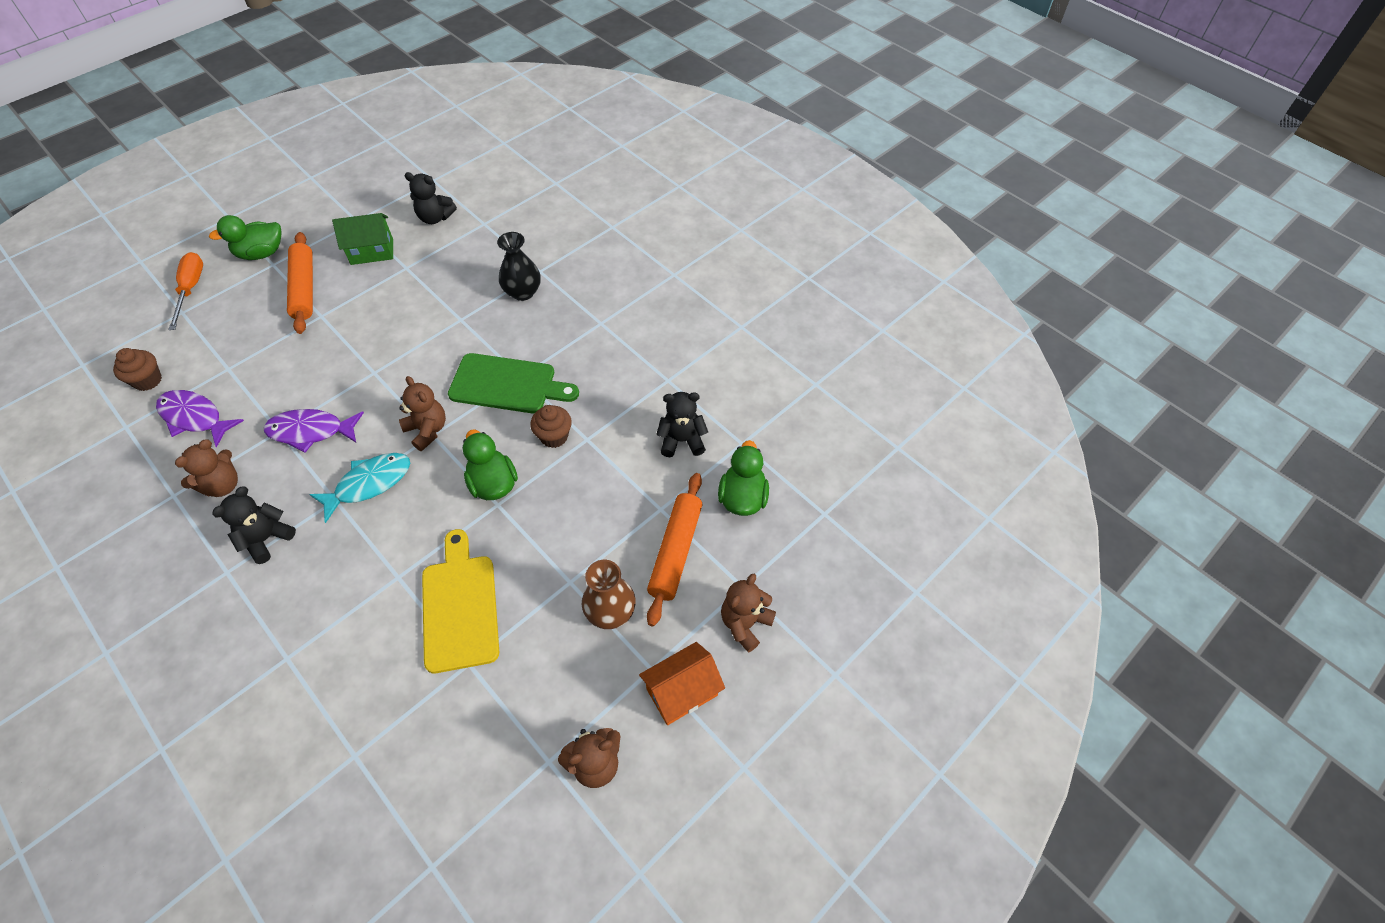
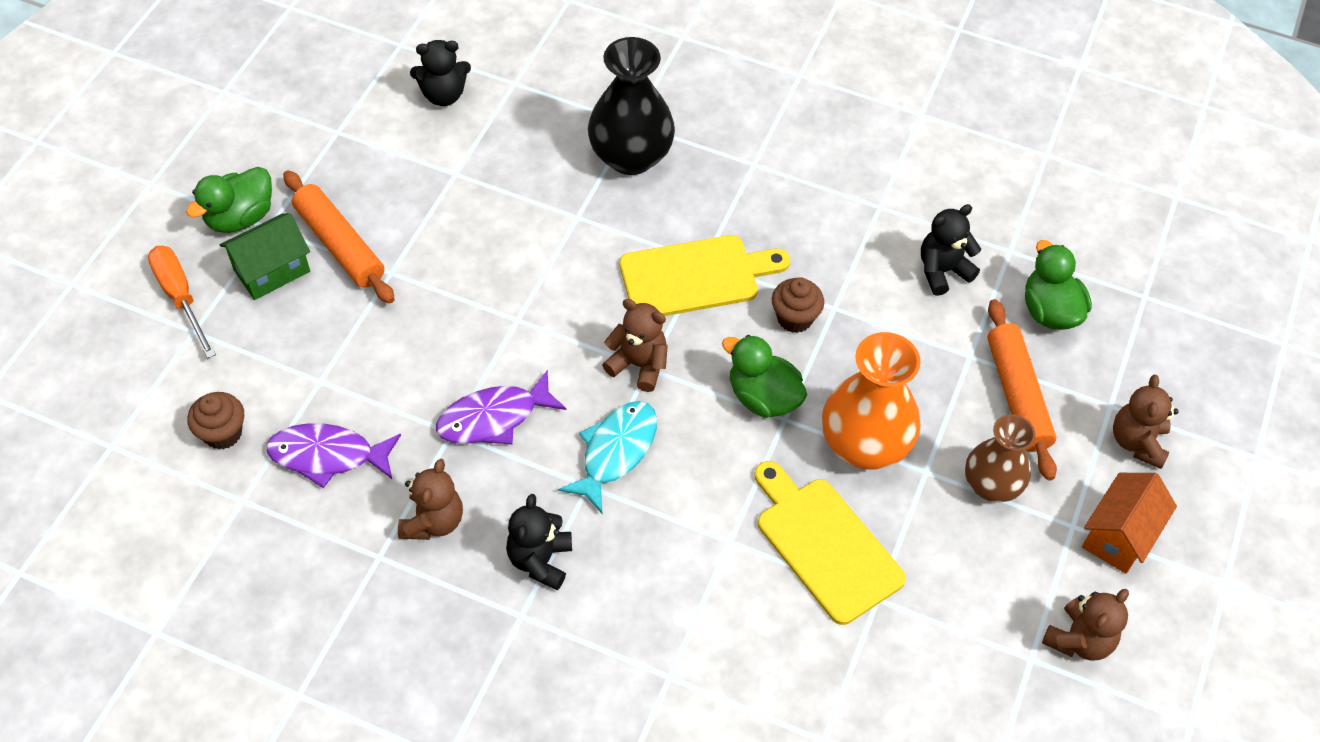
camera: 25 degrees left, 0 degrees up
green house [332,213,393,265] -> green house moved to [220,213,310,300]
green cutting board [448,353,579,413] -> yellow cutting board [619,235,790,316]
black vase [497,232,541,301] -> black vase [588,37,675,175], size x1.52
none -> orange vase [822,332,921,470]

